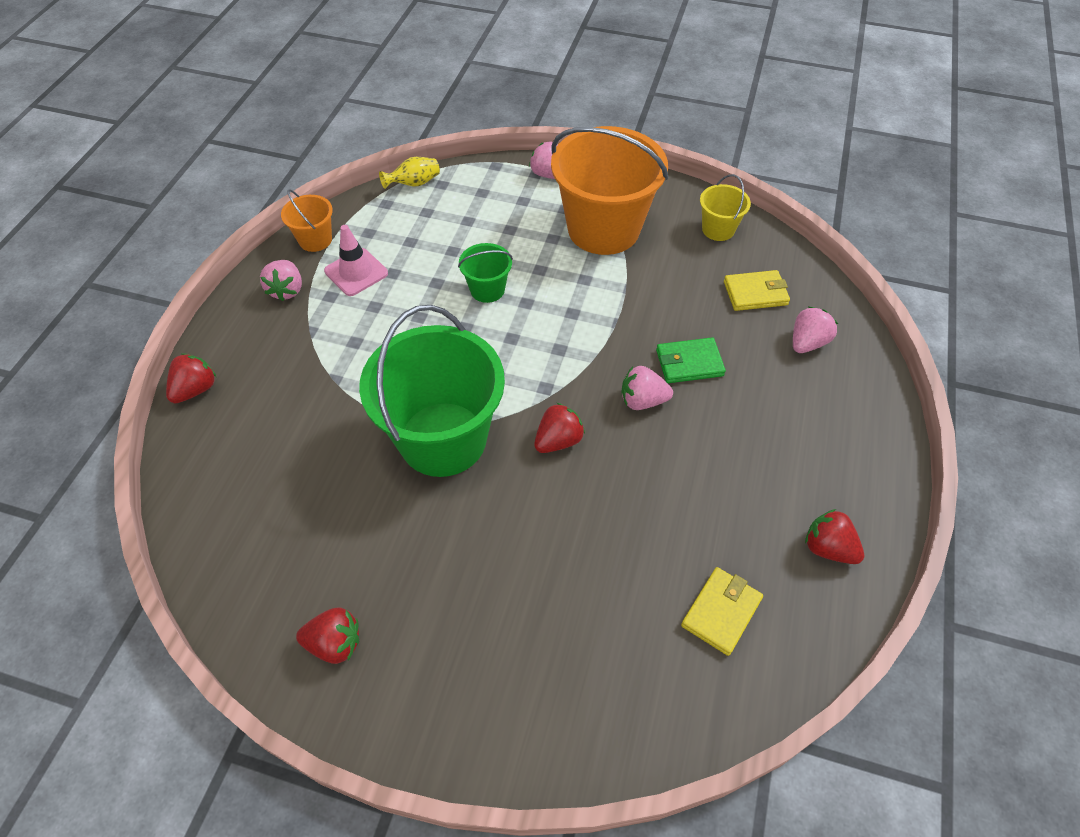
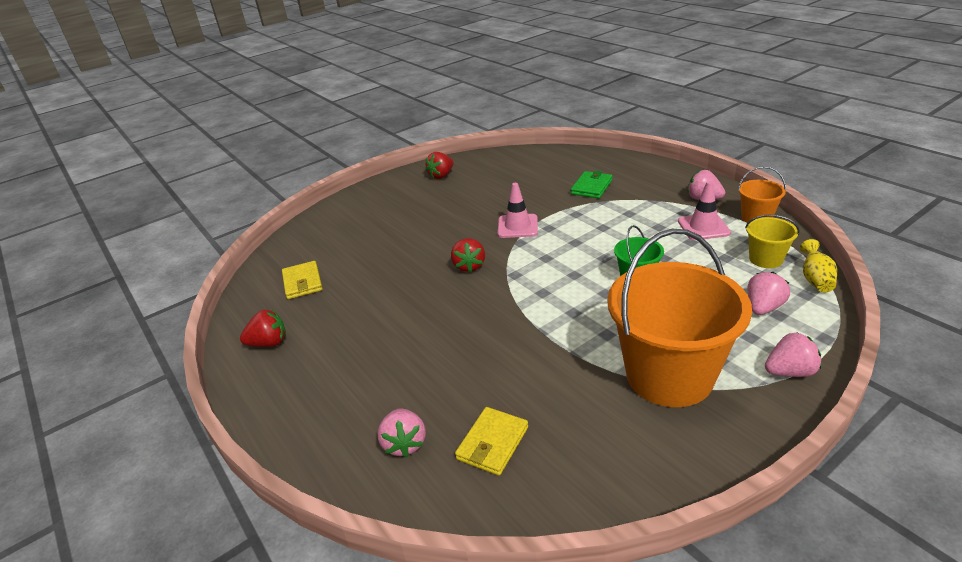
camera: 130 degrees right, 20 degrees down
red strawberry [166,353,216,403] -> none
green bucket [359,305,505,477] -> pink traffic cone [498,183,538,238]
pink strawberry [622,366,673,410] -> pink strawberry moved to [748,272,790,315]
green wallet [656,337,726,383] -> green wallet moved to [571,171,612,198]
yellow bucket [700,174,751,241] -> yellow bucket moved to [745,215,800,268]

